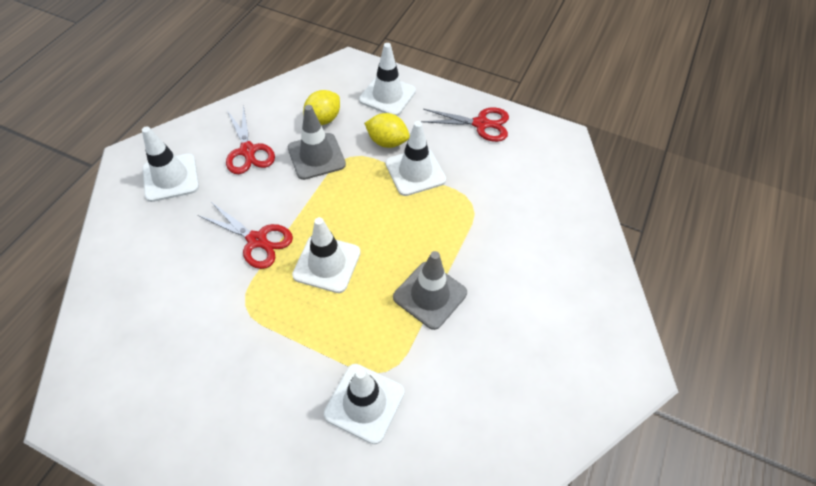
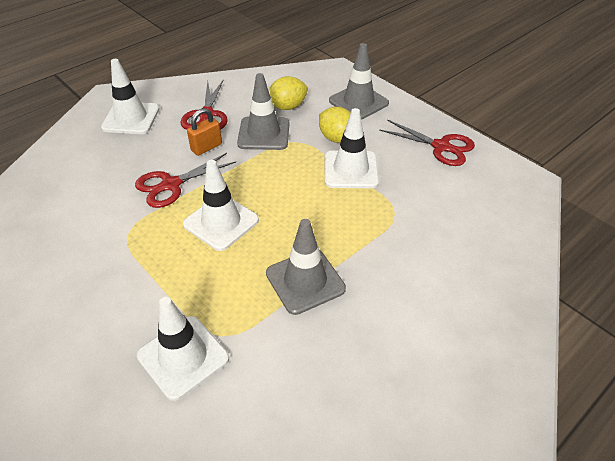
camera: 25 degrees right, 10 degrees down
red scissors [198,202,293,269] -> red scissors turned 90 degrees clockwise [135,153,236,208]
white traffic cone [359,43,416,116] -> grey traffic cone [329,43,389,120]
none -> orange padlock [187,108,222,156]

